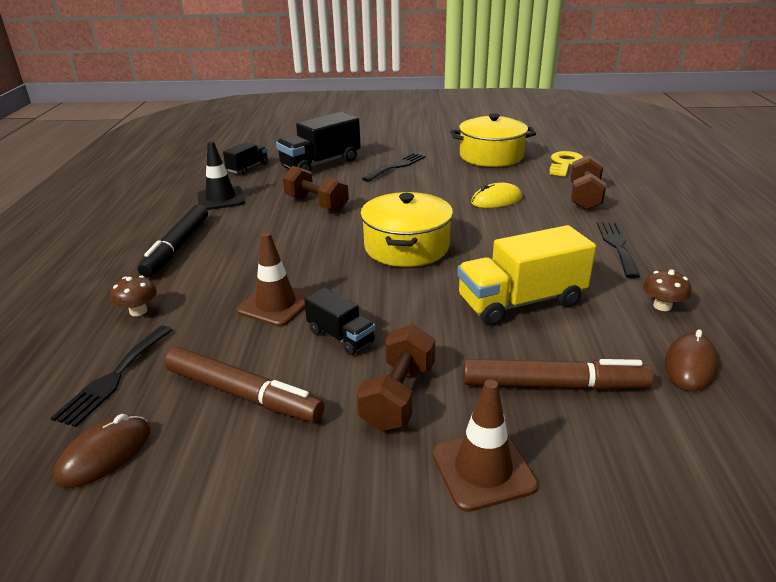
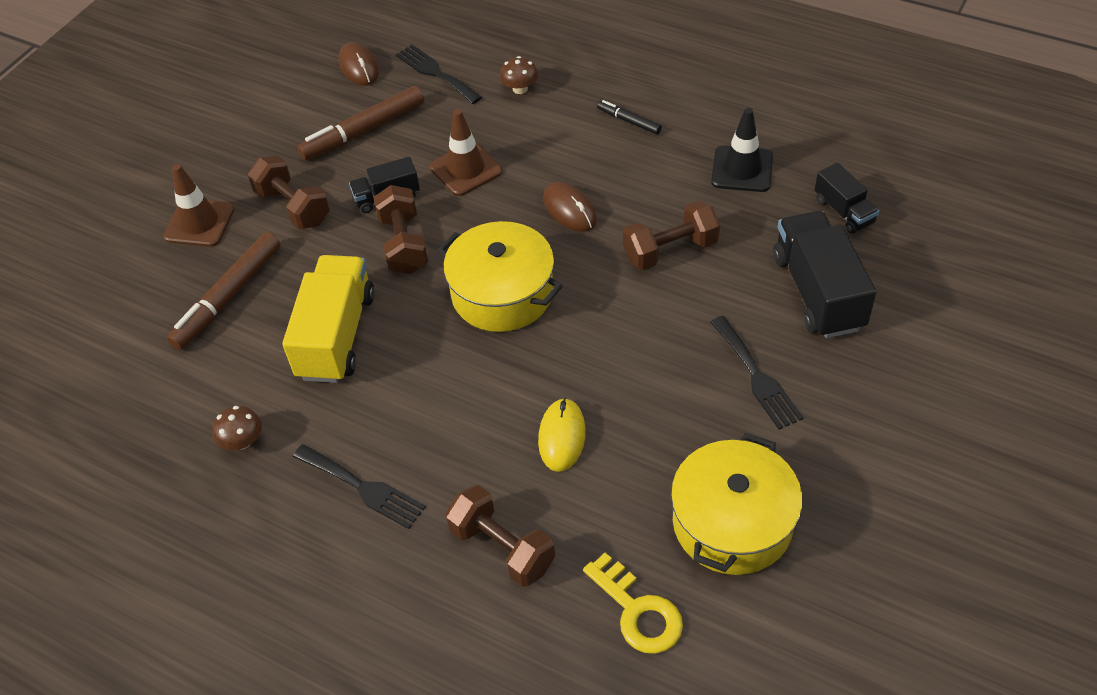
camera: 120 degrees right, 20 degrees up
black marker [138,204,208,278] -> black marker [597,100,662,134], size x0.52
brown mouse [665,330,719,392] -> brown mouse moved to [543,182,597,232]
none -> brown dumbbell [373,185,428,274]

